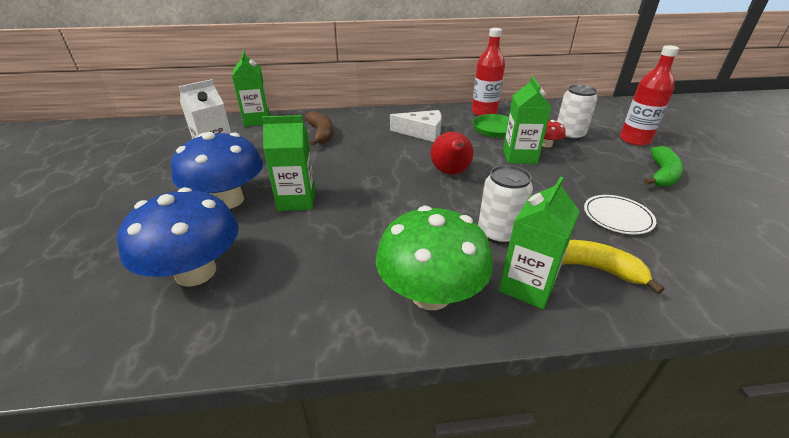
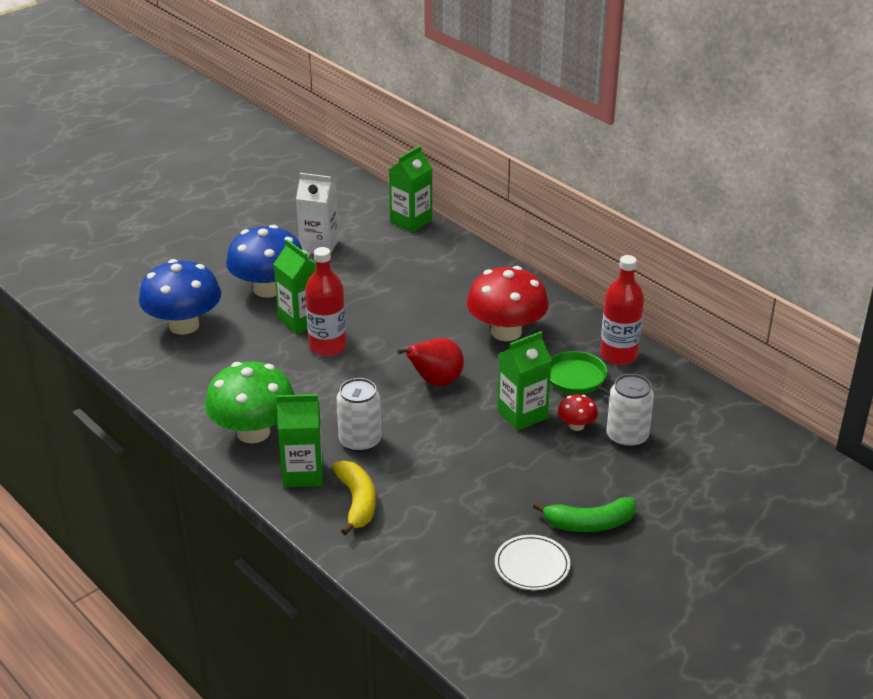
camera: 55 degrees right, 0 degrees up
brown banana [304,111,333,146] -> none
white cheese [390,110,442,142] -> red mushroom [467,266,549,341]
white plate [584,195,656,234] -> white plate moved to [495,535,570,590]
red bottle [620,45,679,146] -> red bottle moved to [305,247,346,356]

